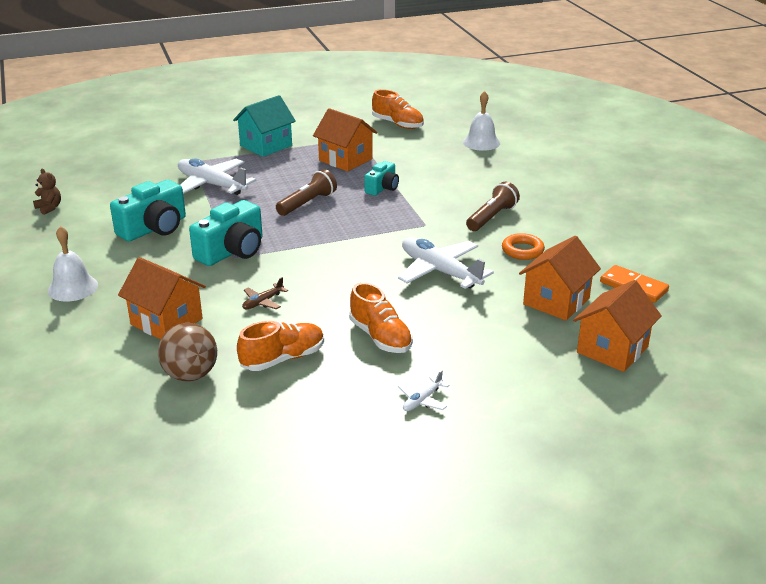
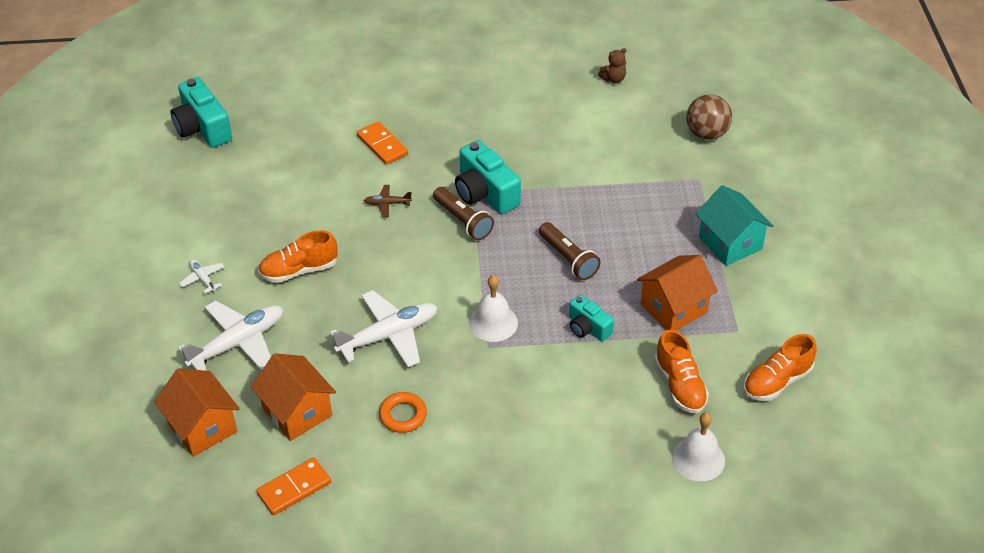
camera: 105 degrees right, 15 degrees up
white bell [48,226,98,302] -> white bell moved to [469,275,518,342]
turquoise camera [110,180,186,241] -> turquoise camera moved to [171,77,232,148]
orange house [118,257,206,339] -> orange domino [357,121,408,165]
brown ball [158,323,217,381] -> brown ball moved to [686,94,732,140]
white plane [178,158,256,195] -> white plane moved to [178,300,283,371]
orange shoe [237,321,324,371] -> orange shoe moved to [654,330,709,414]
brown plane [242,277,288,309] -> brown plane turned 60 degrees counterclockwise [364,185,412,217]
brown flashlight [466,182,520,231] -> brown flashlight moved to [433,187,494,240]

